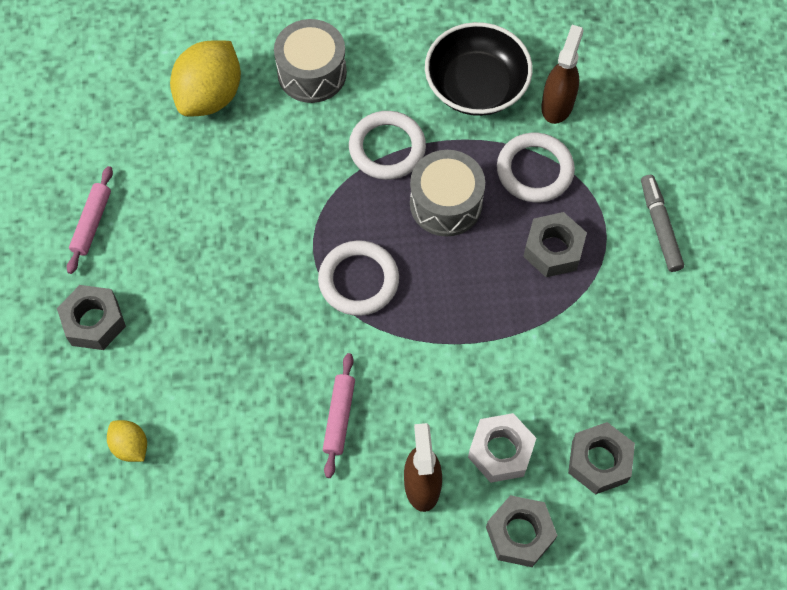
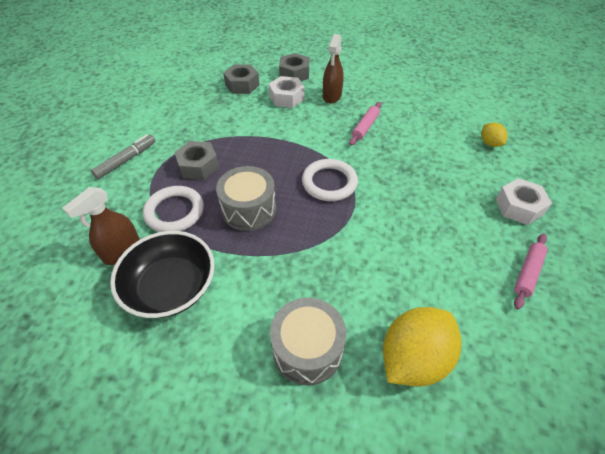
camera: 160 degrees left, 15 degrees down
grey nut [57,285,126,350] -> white nut [496,178,552,225]
white ring [349,111,426,180] -> none
grey marker [641,175,684,272] -> grey marker turned 150 degrees counterclockwise [91,134,156,179]

